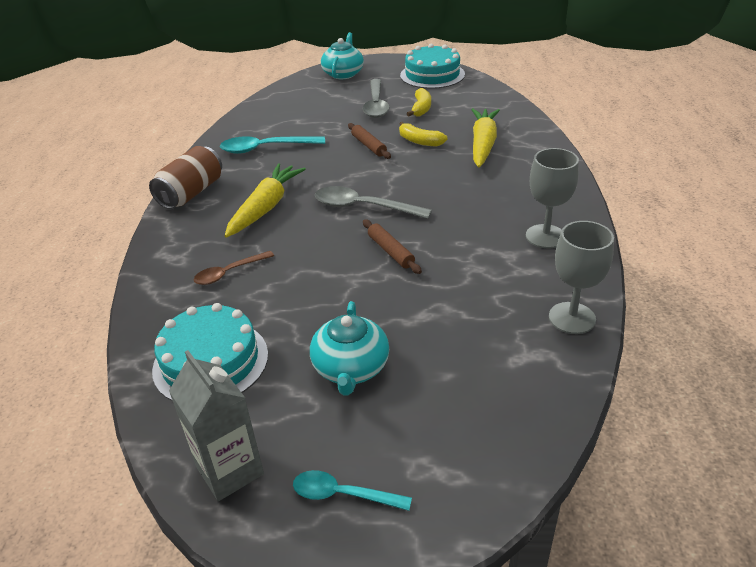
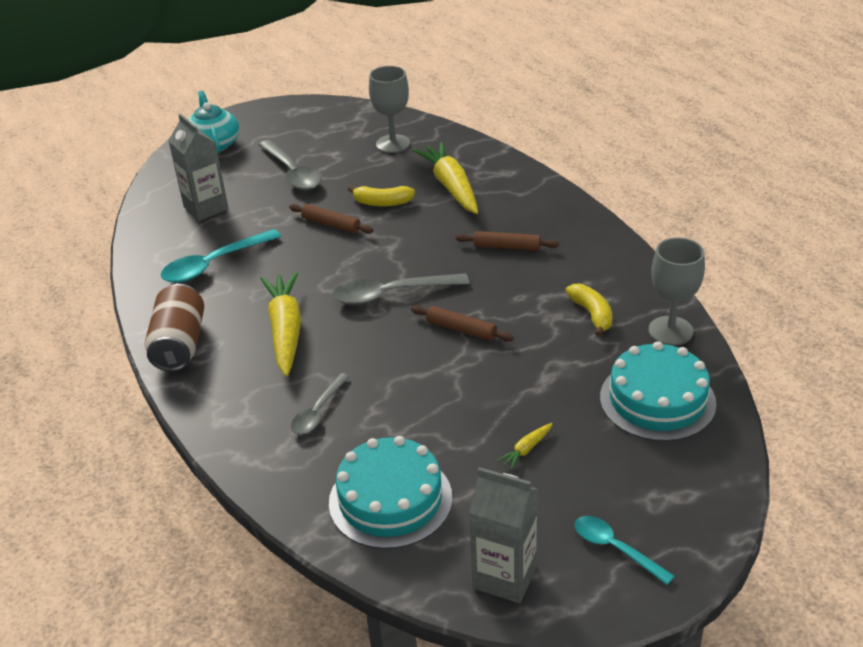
camera: 30 degrees left, 0 degrees up
brown spoon [194,251,274,285] -> grey spoon [291,373,350,434]
turquoise spoon [293,470,412,511] -> turquoise spoon turned 60 degrees clockwise [575,516,675,585]
turquoise teapot [310,301,389,395] -> yellow carrot [497,423,553,470]
turquoise cake [400,44,465,89] -> turquoise cake moved to [600,341,716,441]
yellow banana [407,88,431,116] -> yellow banana moved to [566,284,613,337]
grey goblet [526,148,579,248] -> grey goblet moved to [369,66,410,153]
none -> grey carton [169,114,229,221]
none -> brown rolling pin [456,231,559,251]

